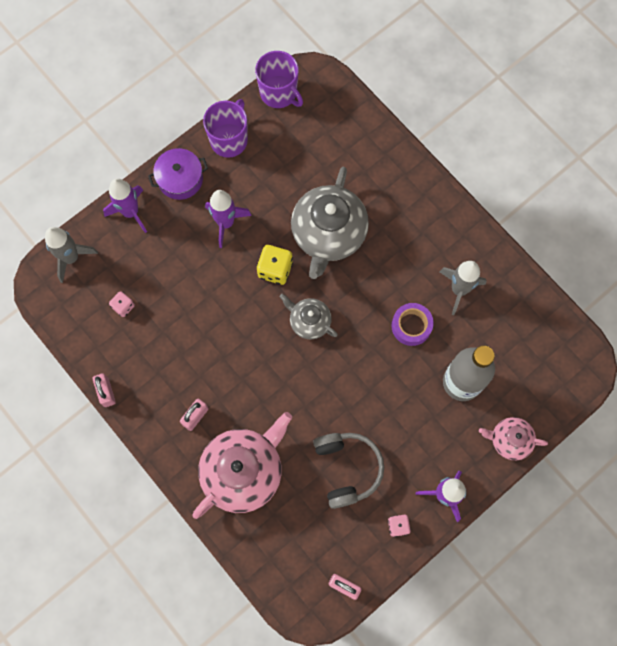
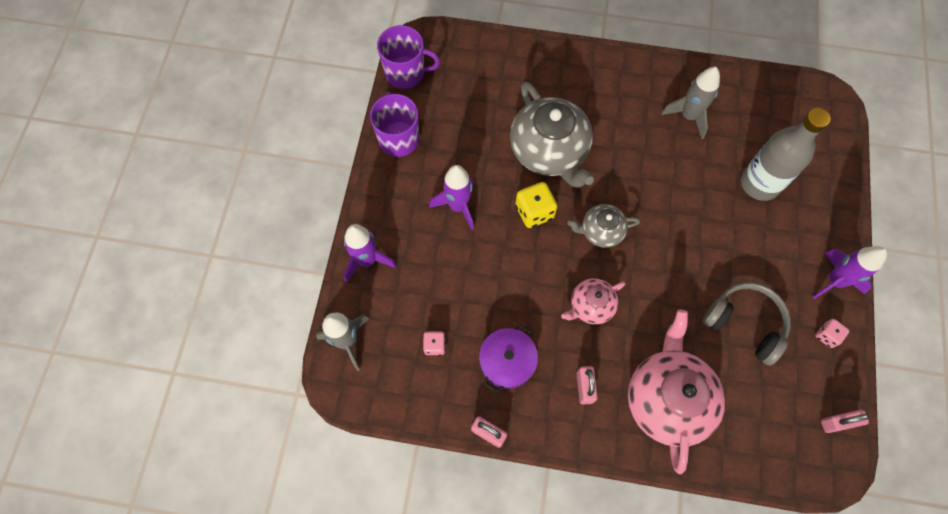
camera: 40 degrees left, 5 degrees down
purple pot [148,148,208,200] -> purple pot moved to [479,324,538,393]
purple tape [392,303,434,346] -> none
pink teapot [479,417,548,460] -> pink teapot moved to [561,278,625,325]

